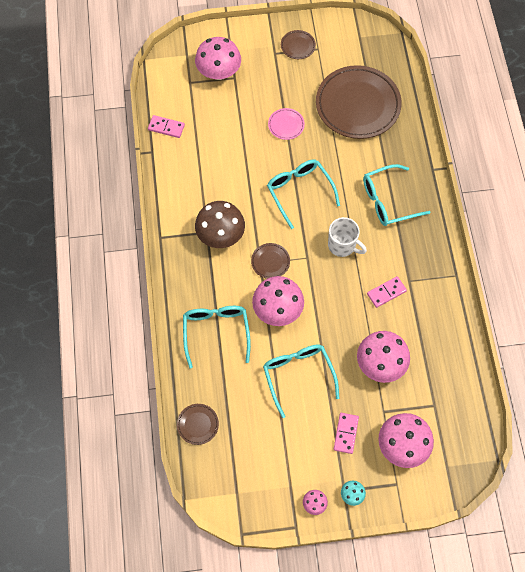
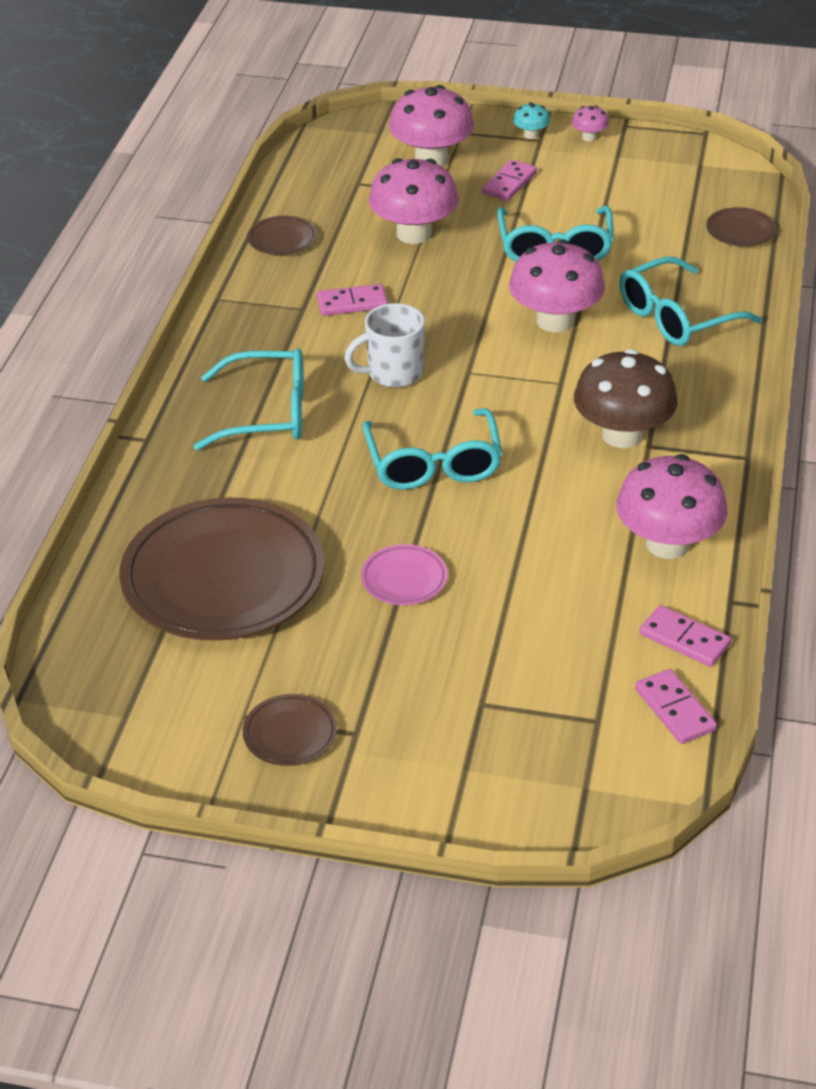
camera: 160 degrees left, 25 degrees down
turquoise glasses [183,306,251,368] -> turquoise glasses turned 45 degrees clockwise [619,256,762,346]
pink mushroom [195,37,241,80] -> pink mushroom moved to [616,454,728,559]
brown plate [251,243,290,279] -> brown plate moved to [247,216,317,255]
white mug [328,217,367,257] -> white mug turned 75 degrees counterclockwise [344,303,425,388]
none -> pink domino [635,669,717,744]

